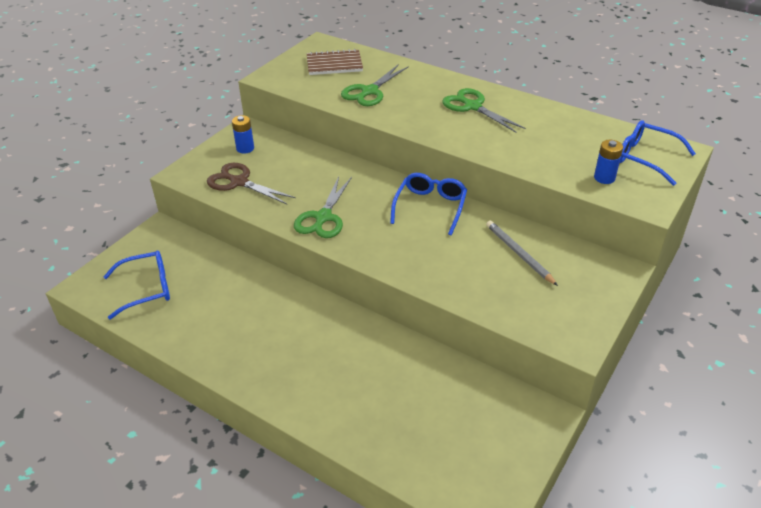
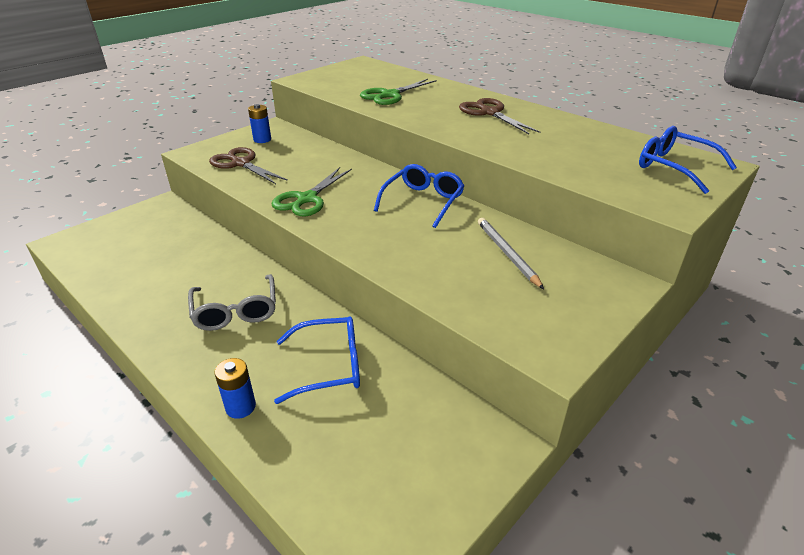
camera: 10 degrees right, 5 degrees down
blue glasses [103,251,170,320] -> blue glasses moved to [274,316,360,404]
brown notebook [307,49,363,75] -> none
green scissors [442,88,526,133] -> brown scissors [459,98,540,134]
blue battery [594,140,623,184] -> blue battery moved to [214,358,256,419]
none -> grey glasses [188,274,276,331]

